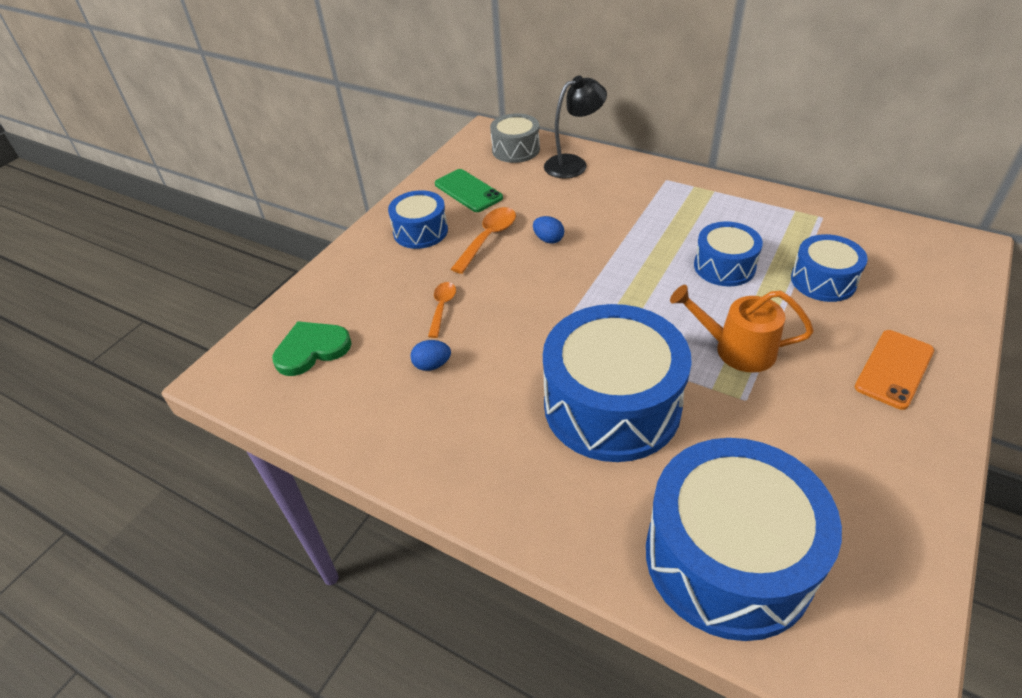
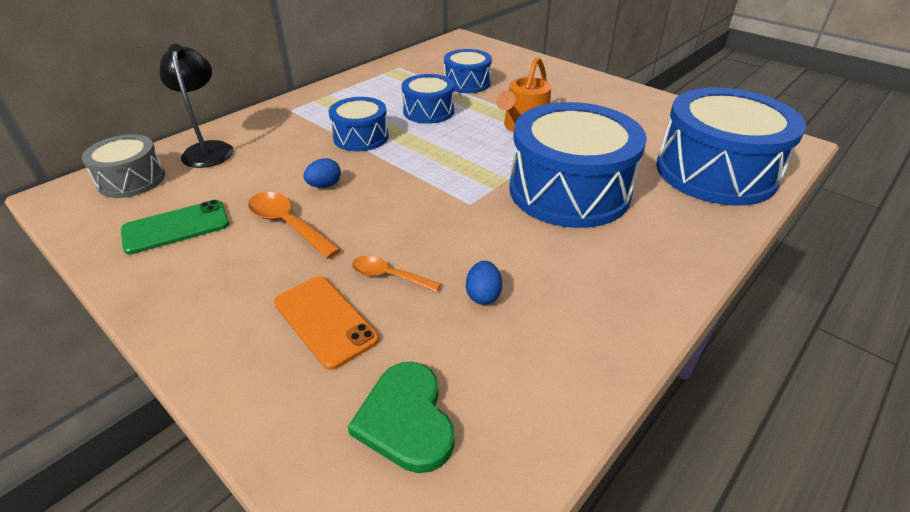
camera: 80 degrees left, 5 degrees down
blue drum [388,190,448,249] -> blue drum moved to [329,97,389,151]
orange phone [855,330,934,410] -> orange phone moved to [274,276,379,370]

